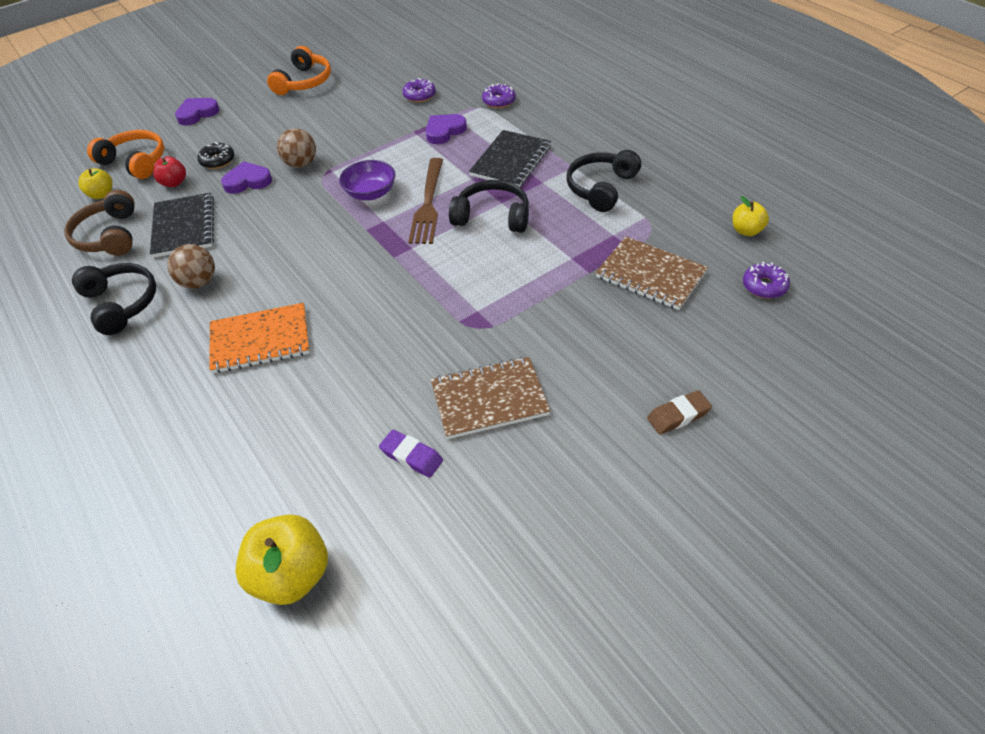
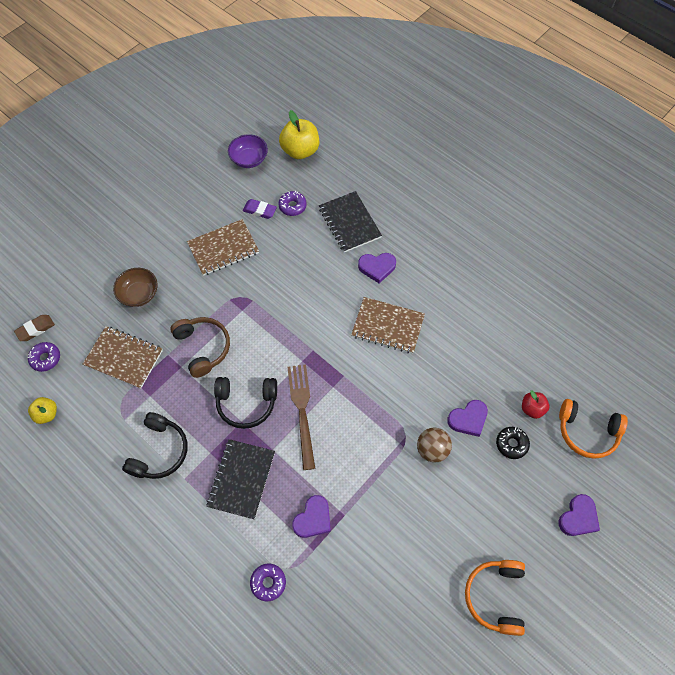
camera: 165 degrees right, 15 degrees up
brown headphones [64,190,135,256] -> brown headphones moved to [170,317,230,378]
black headphones [72,263,156,335] -> none
yellow apple [78,168,113,199] -> none
black notebook [150,193,214,258] -> black notebook moved to [319,191,382,252]
brown ball [167,244,215,289] -> none
orange notebook [209,303,310,373] -> purple heart [358,253,396,283]
purple bowl [339,160,395,200] -> purple bowl moved to [228,134,268,168]
purple donut [403,78,436,102] -> purple donut moved to [279,191,307,216]
brown eraser [647,390,712,435] -> brown eraser moved to [14,315,55,341]
none -> brown bowl [113,268,158,307]
none -> brown notebook [351,297,425,354]

